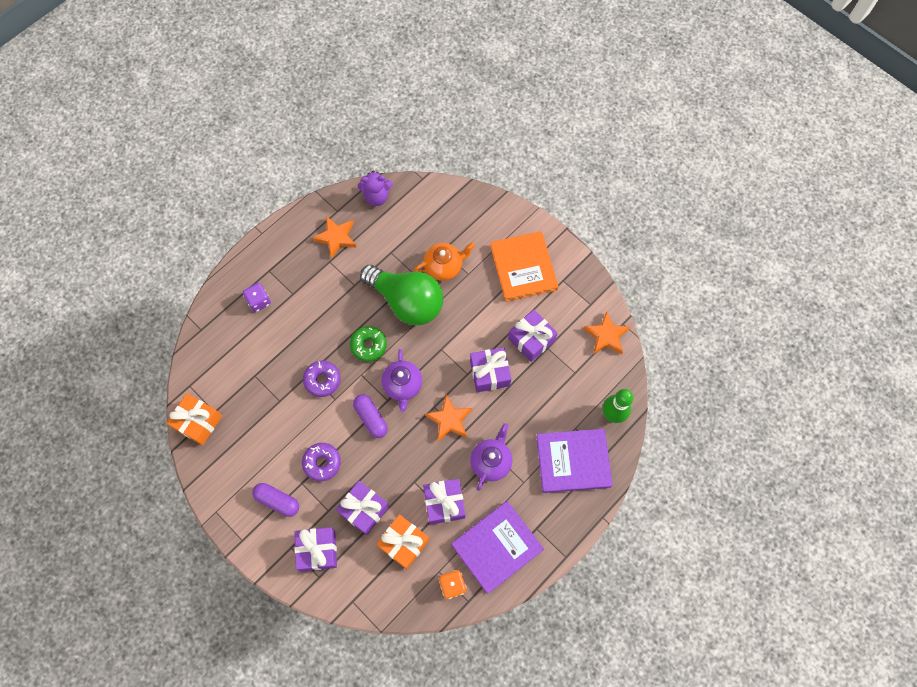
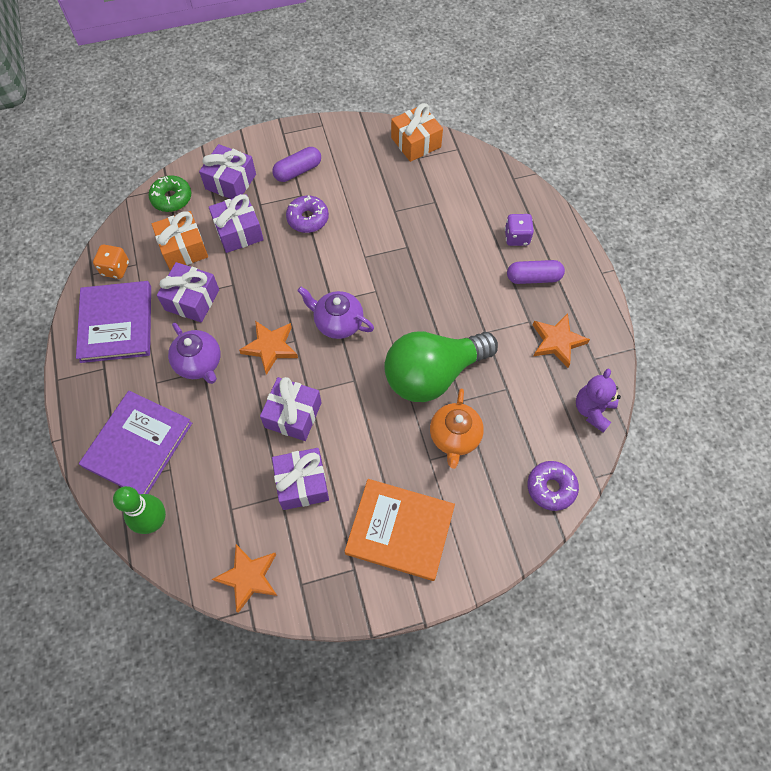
camera: 120 degrees right, 5 degrees down
purple donut [303,361,341,397] -> purple donut moved to [527,461,579,511]
green donut [350,326,387,362] -> green donut moved to [148,175,191,212]
purple capsule [353,394,388,438] -> purple capsule moved to [507,260,565,284]

